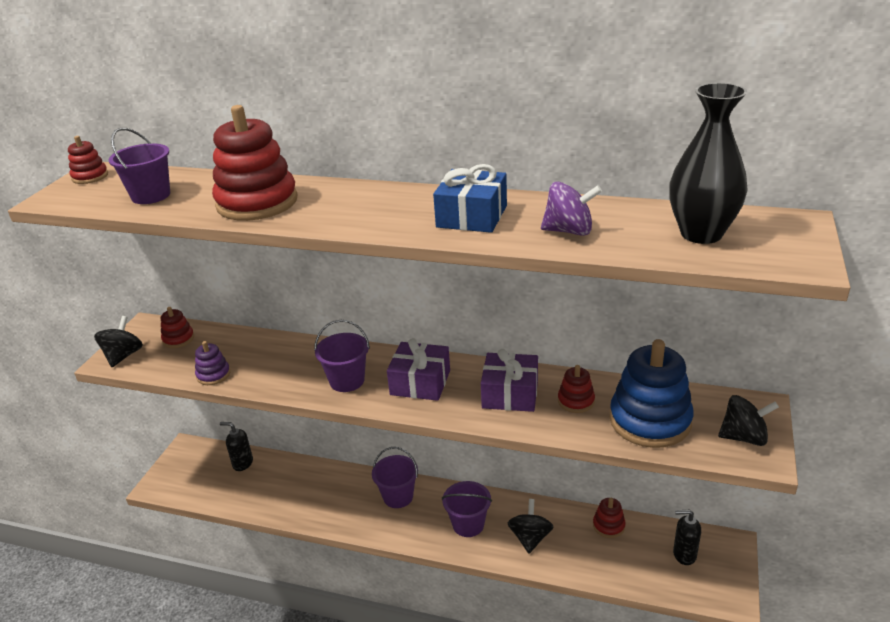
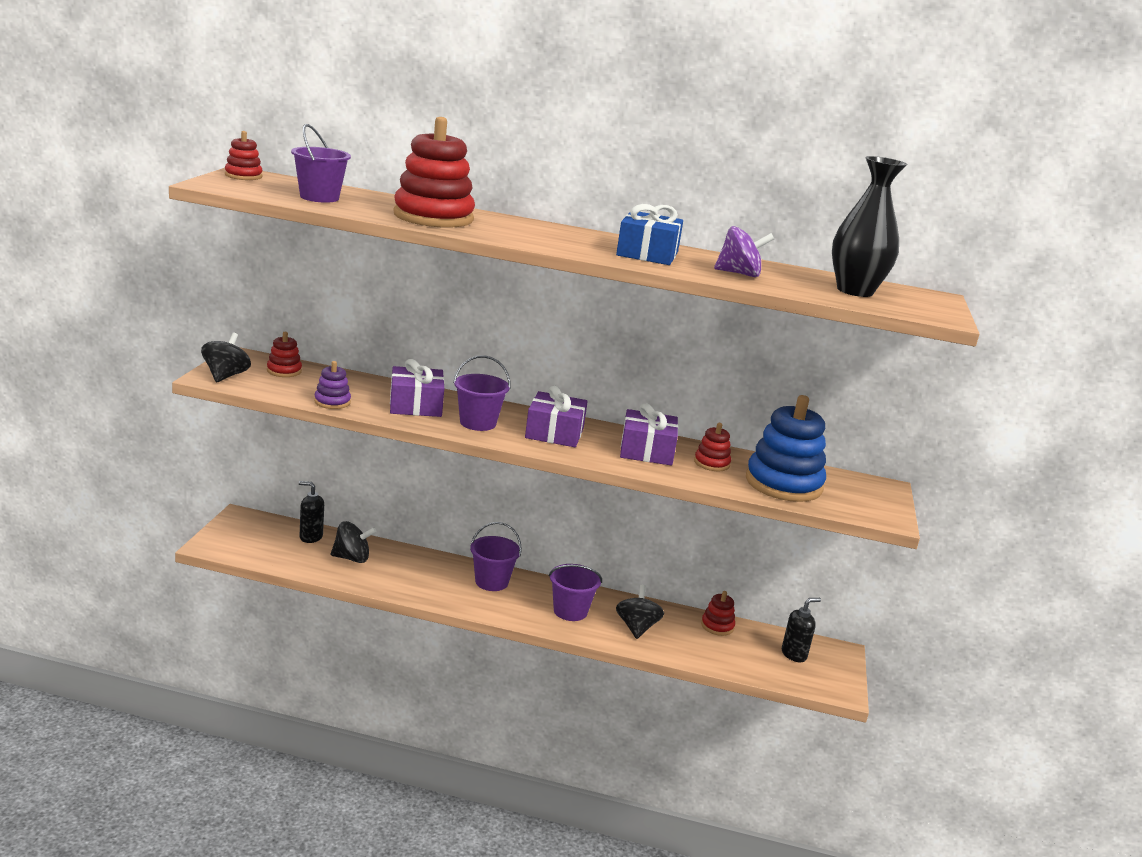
camera: 10 degrees left, 10 degrees down
black soap dispenser [673,510,701,565] -> black soap dispenser turned 150 degrees clockwise [782,598,821,663]
black spinning top [718,395,779,446] -> black spinning top moved to [331,521,377,563]
none -> purple gift [390,359,444,417]

